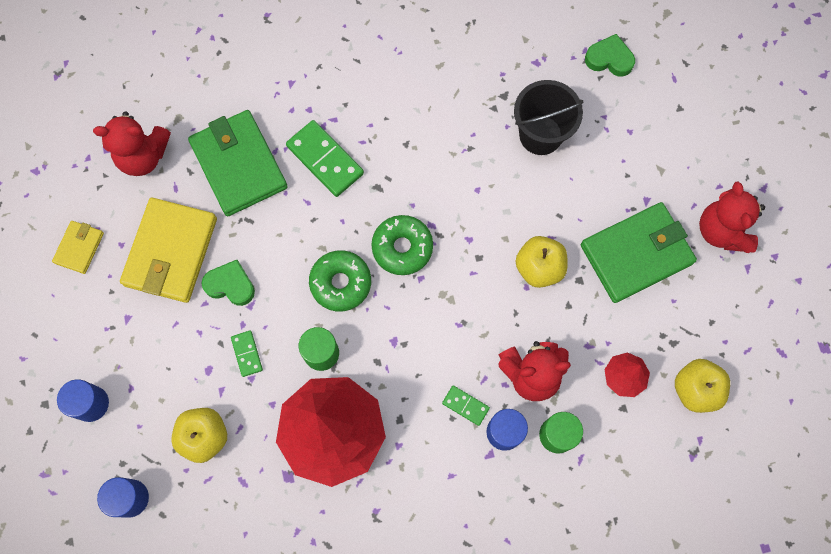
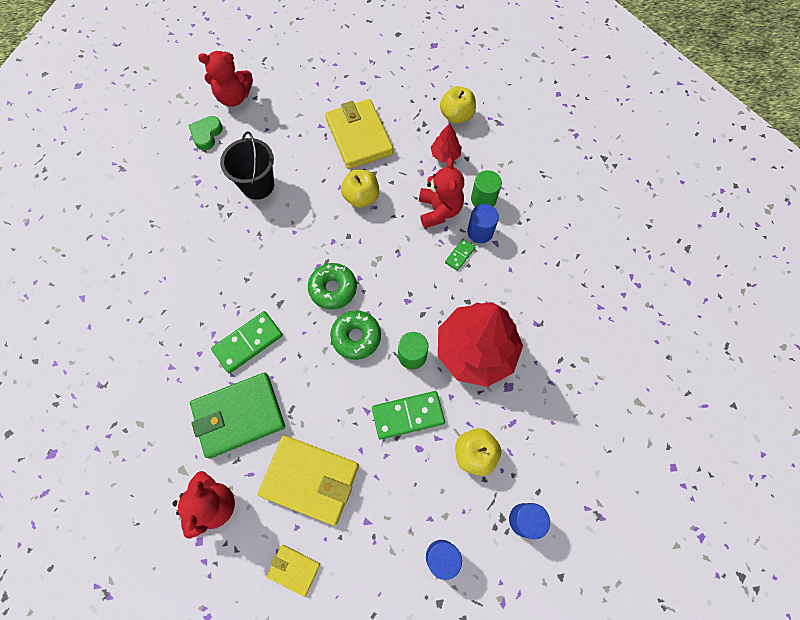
camera: 85 degrees left, 5 degrees down
green heart [201,260,255,306] -> none
green domino [231,331,263,377] -> green domino [372,391,445,439], size x1.89
green wallet [581,202,697,303] -> yellow wallet [325,99,393,169]
red teddy bear [699,181,765,253] -> red teddy bear moved to [198,51,253,107]

